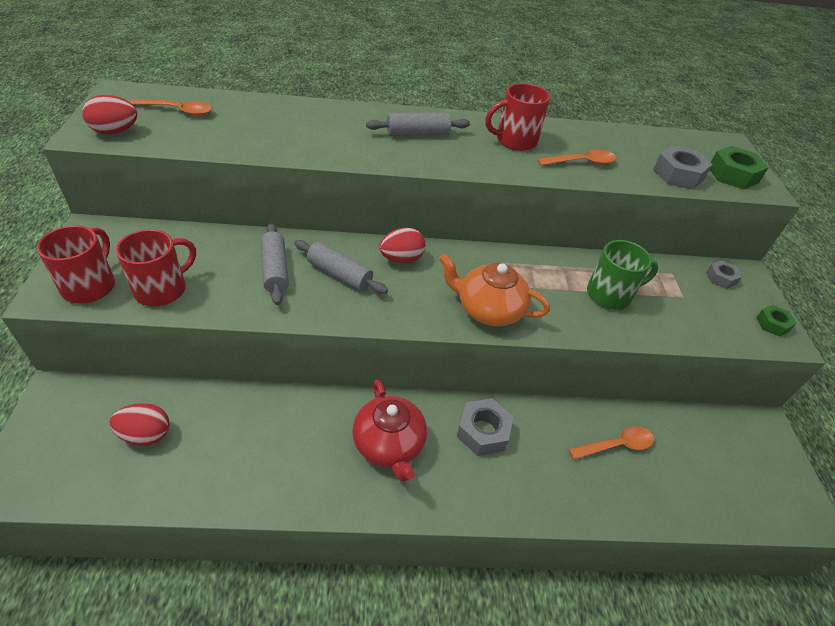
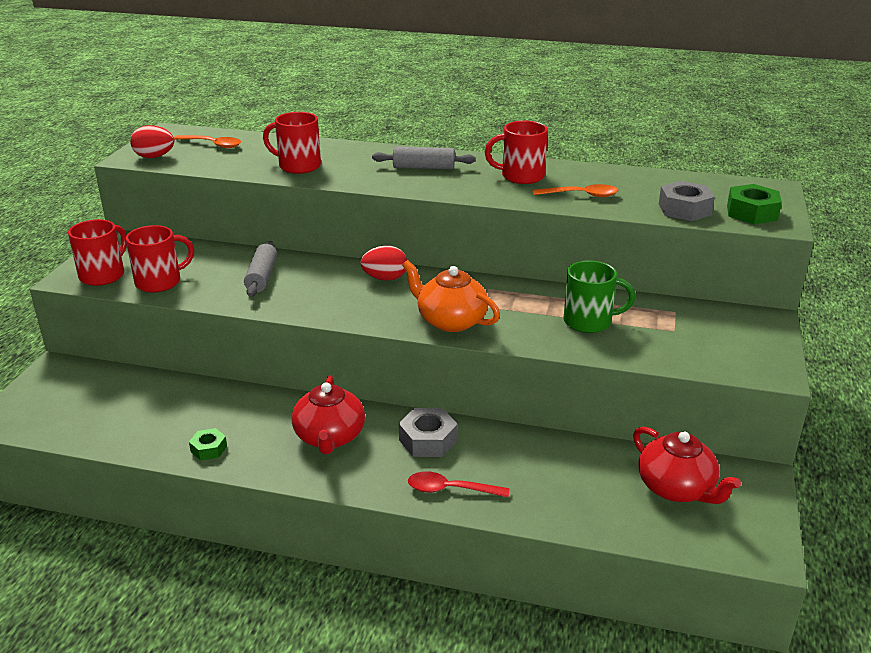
camera: 20 degrees right, 15 degrees down
red egg [110,403,170,446] -> none
grey rolling pin [294,240,388,294] -> none
orange spoon [569,426,654,460] -> none
grey nut [706,260,742,289] -> none
green nut [756,305,797,337] -> green nut moved to [189,428,227,461]
none -> red mug [263,112,321,174]
none -> red spoon [408,472,509,497]
none -> red teapot [633,427,741,504]

